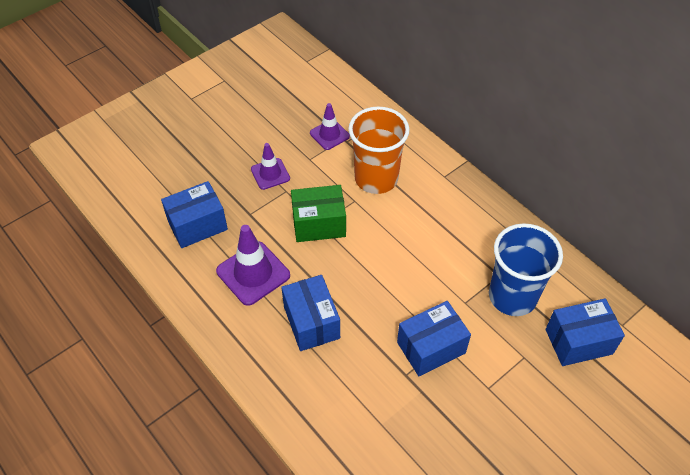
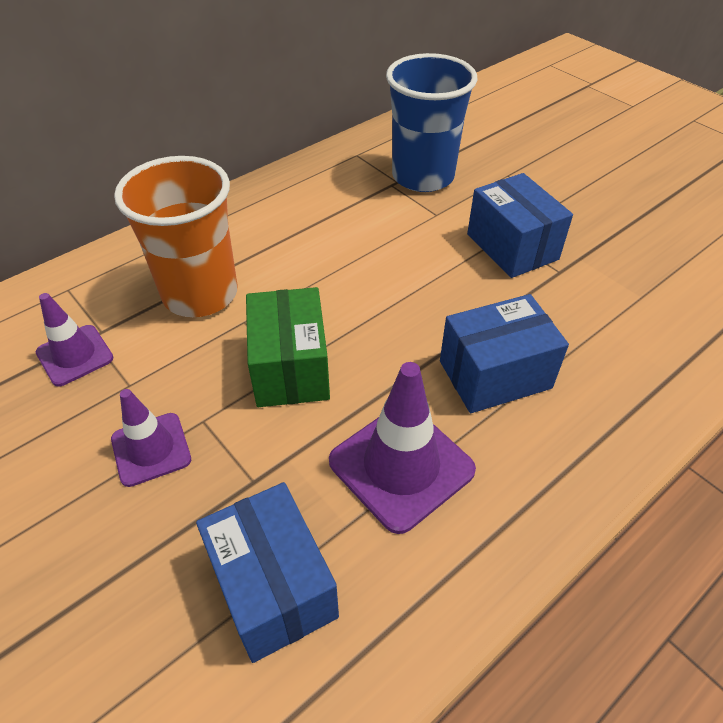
camera: 90 degrees left, 5 degrees down
blue box [546,298,625,366] -> none

